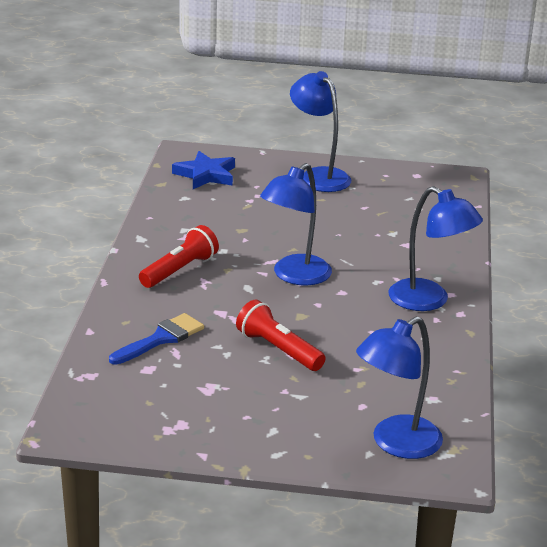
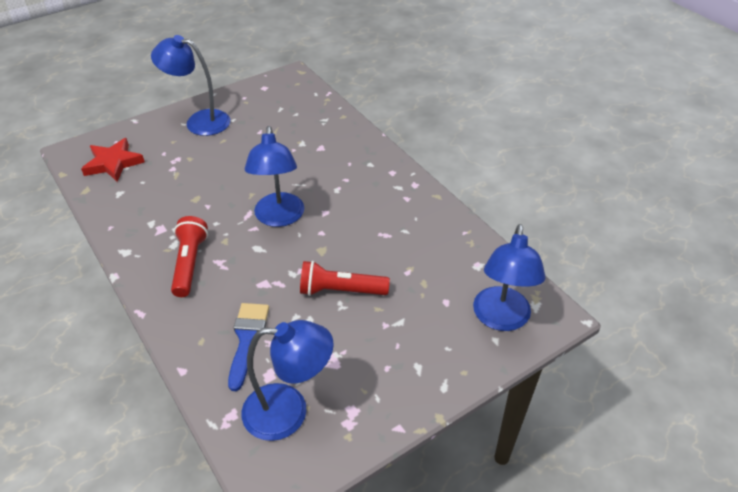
camera: 40 degrees left, 15 degrees up
blue star [172,151,235,189] -> red star [81,138,145,182]
blue lamp [389,186,483,311] -> blue lamp moved to [241,320,334,441]

